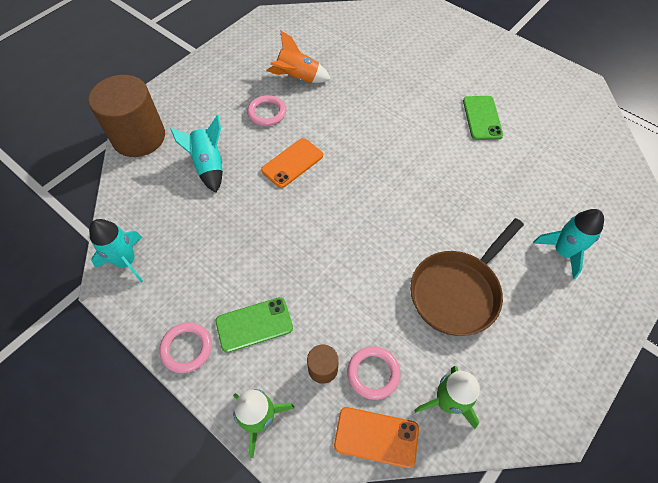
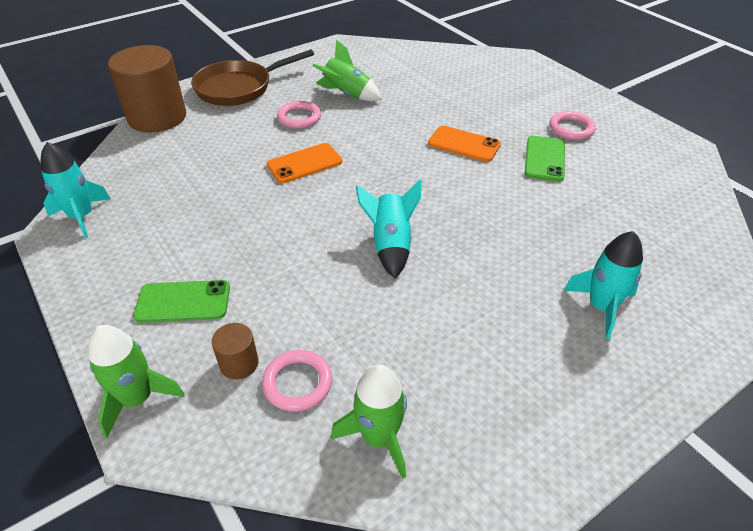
camera: 15 degrees right, 15 degrees down
pink ring [159,322,212,373] -> pink ring moved to [549,111,596,140]
turquoise rocket [170,115,223,193] -> turquoise rocket moved to [356,180,422,278]
orange rocket [266,30,331,83] -> green rocket [313,40,382,101]
orange phone [334,407,419,468] -> orange phone moved to [428,126,501,162]
brown pan [410,218,524,336] -> brown pan moved to [191,50,314,106]

